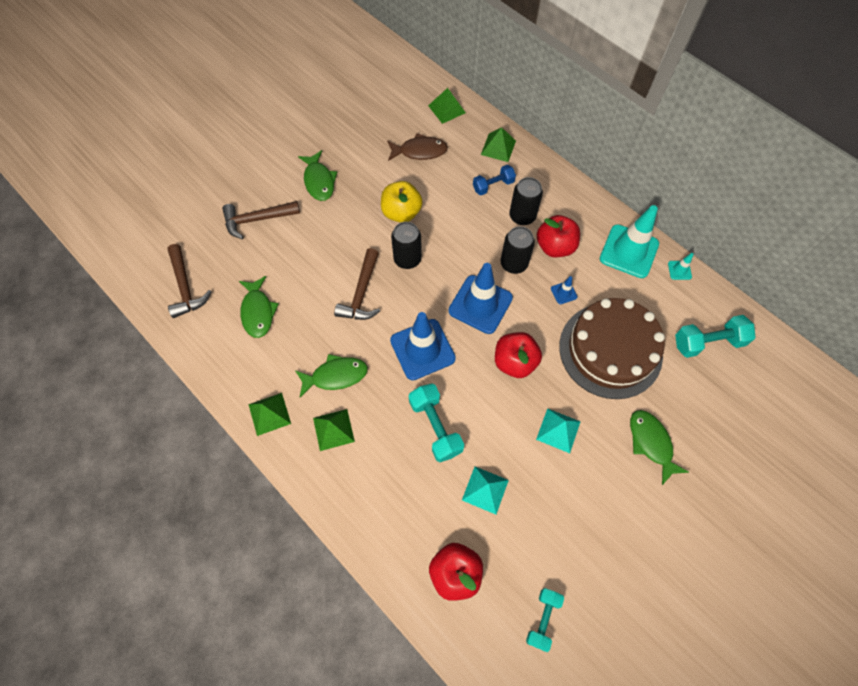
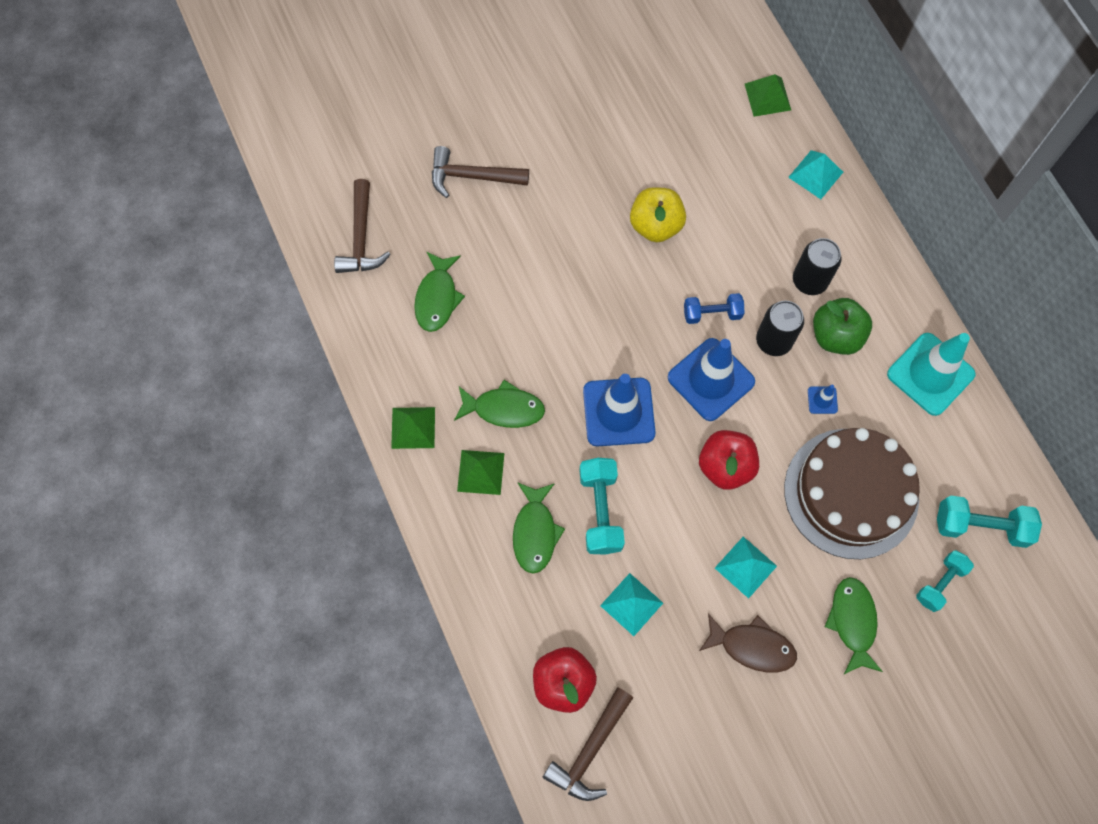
camera: 20 degrees right, 5 degrees up
green fish [298,150,337,201] -> green fish moved to [513,482,565,574]
brown hammer [334,248,380,320] -> brown hammer moved to [543,687,633,801]
brown fish [387,133,448,161] -> brown fish moved to [699,613,797,672]
black can [391,222,422,269] -> none
blue dumbbell [473,165,516,195] -> blue dumbbell moved to [684,293,745,324]
green pyramid [481,127,516,162] -> turquoise pyramid [788,150,843,199]
turquoise dumbbell [526,588,564,652] -> turquoise dumbbell moved to [916,550,974,612]
red apple [537,215,580,257] -> green apple [813,298,872,355]
turquoise traffic cone [668,253,694,280] -> none

